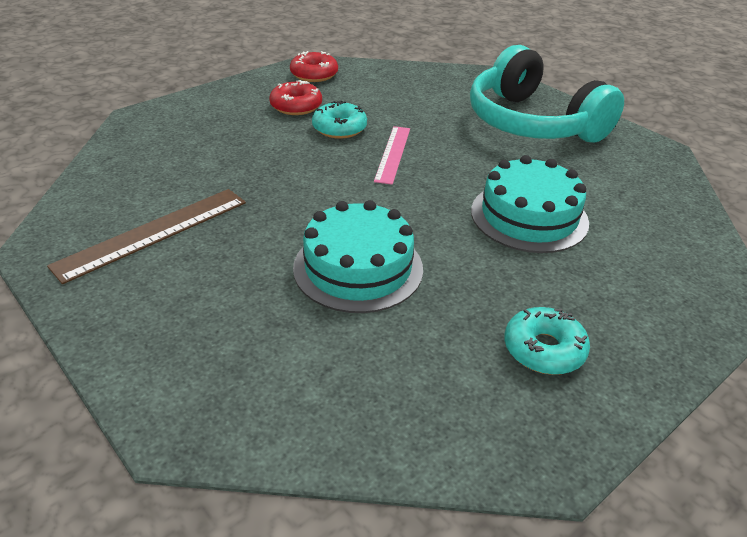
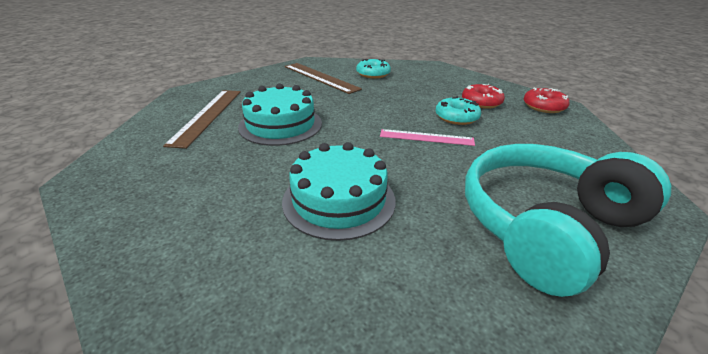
camera: 90 degrees right, 5 degrees down
turquoise donut [504,307,590,375] -> turquoise donut moved to [356,59,391,78]
none -> brown ruler [163,90,241,149]

